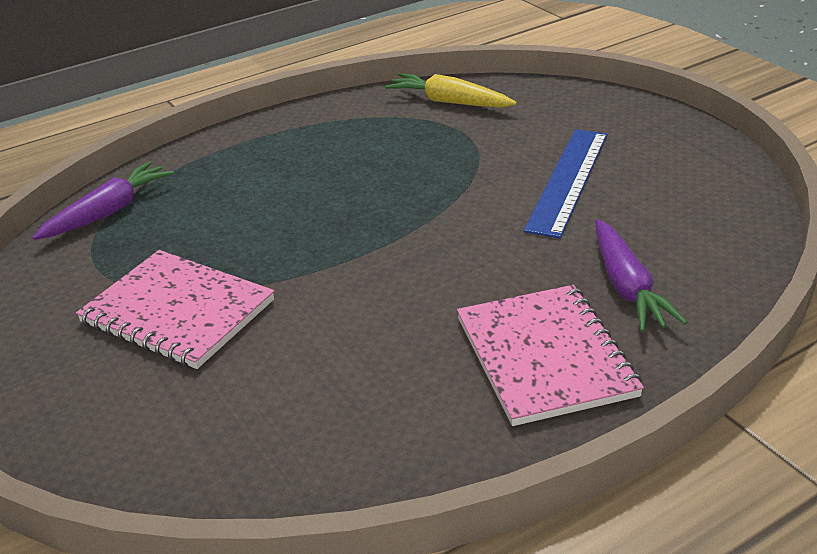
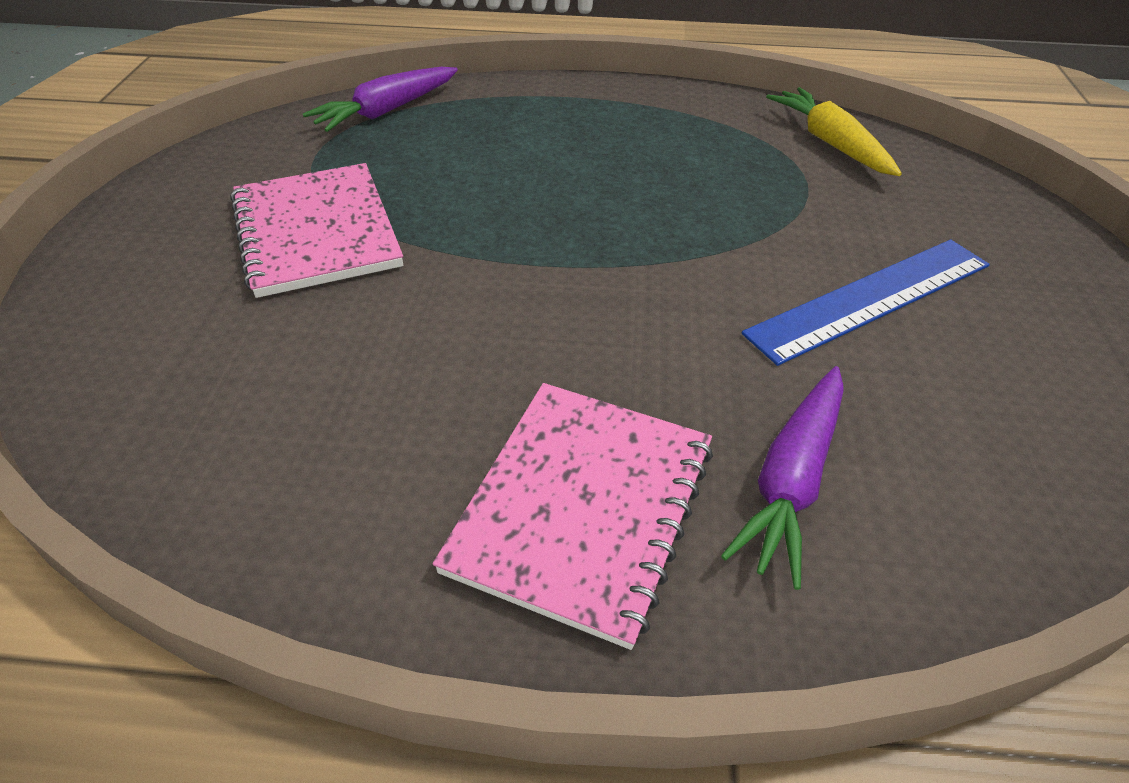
camera: 35 degrees right, 10 degrees up
purple carrot [32,161,174,240] -> purple carrot turned 150 degrees clockwise [303,67,458,132]

